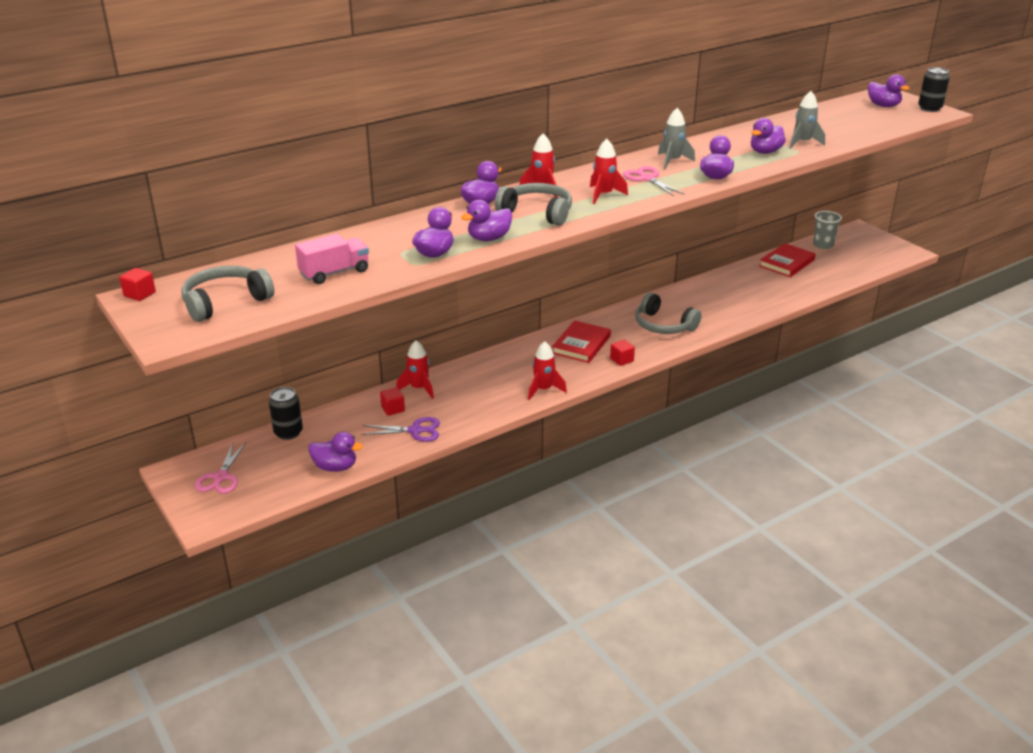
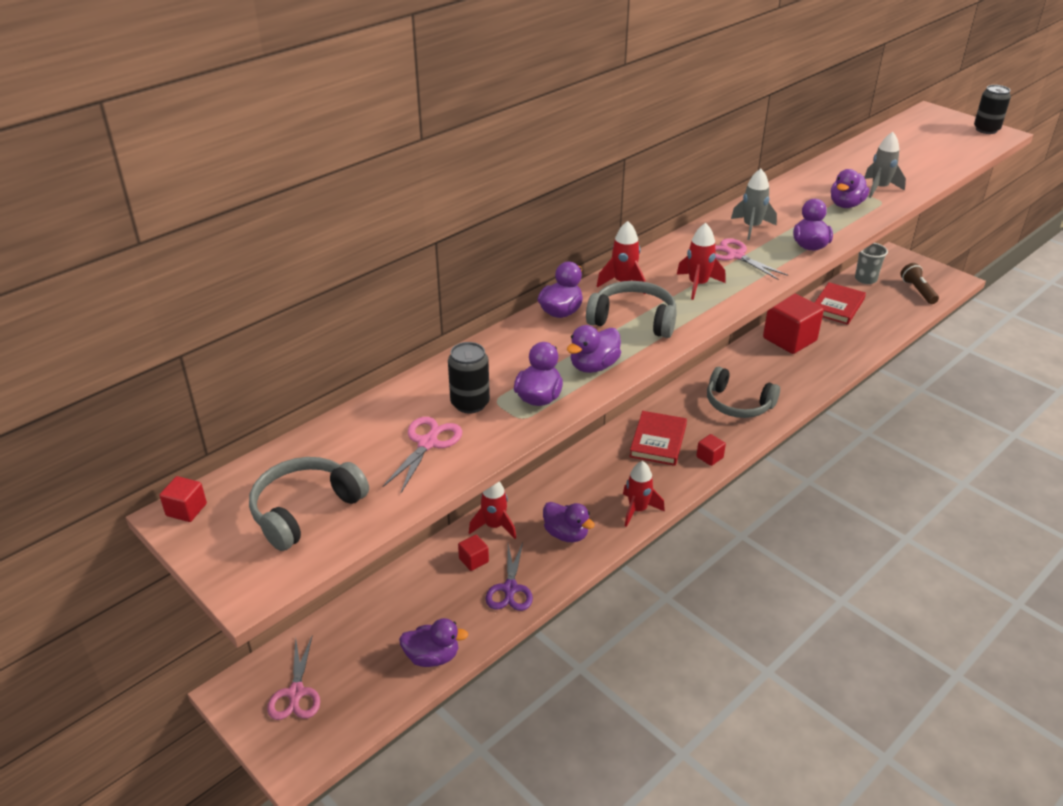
camera: 10 degrees left, 5 degrees up
black can [269,387,303,440] -> black can moved to [448,342,490,414]
pink truck [295,234,369,284] -> pink scissors [382,417,462,493]
purple scissors [361,417,440,442] -> purple scissors turned 105 degrees clockwise [486,542,533,611]
purple duck [868,74,910,107] -> purple duck moved to [543,502,595,542]
none -> red cube [763,293,824,354]
none -> brown flashlight [900,263,939,304]

